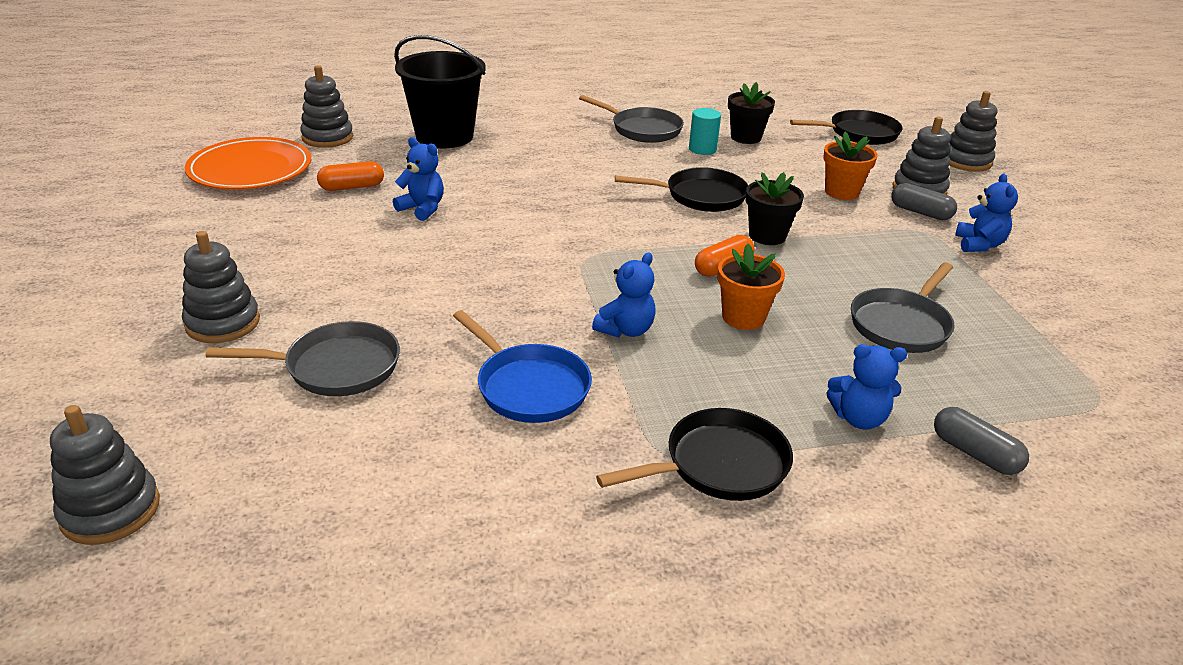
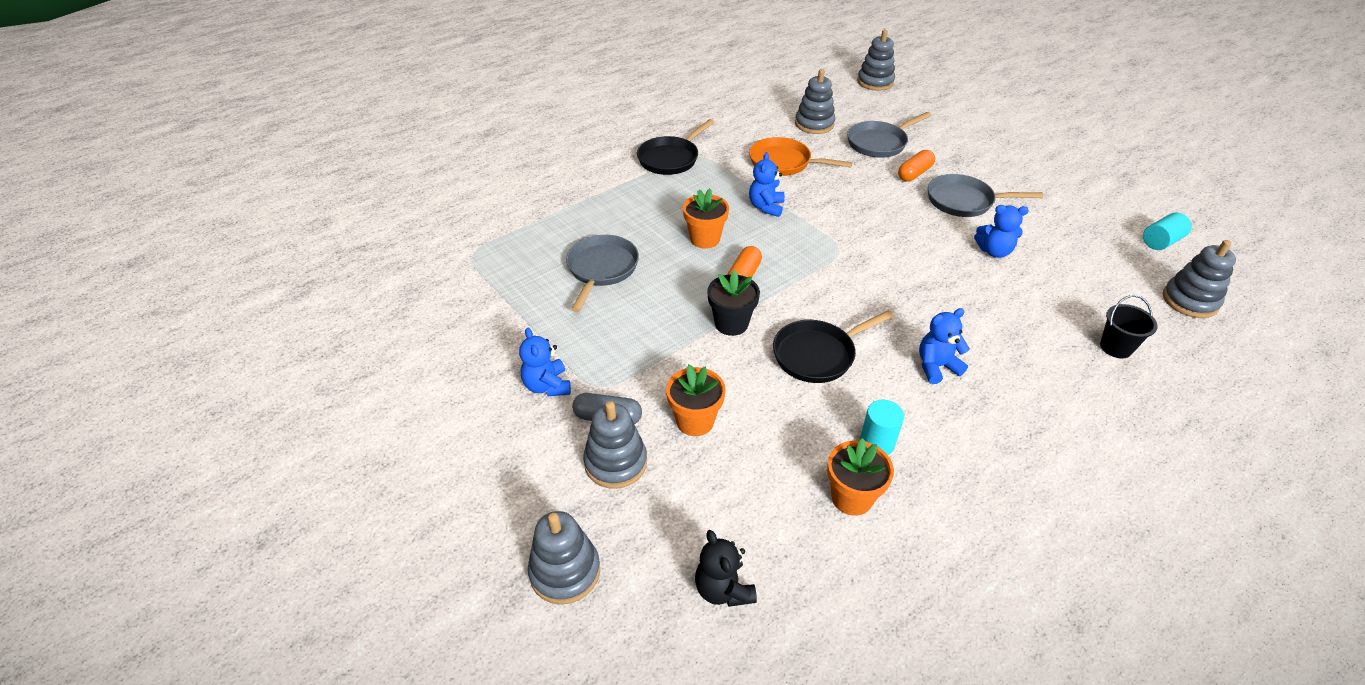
camera: 155 degrees right, 10 degrees up
grey stacking toy [182,231,260,343] -> grey stacking toy moved to [795,69,835,134]
orange plate [185,137,311,190] -> turquoise cylinder [1143,213,1192,250]
orange capsule [317,161,384,191] -> orange capsule moved to [898,150,935,182]
black bucket [394,35,486,148] -> black bucket [1100,295,1158,358], size x0.48
blue pan [453,310,592,423] -> orange pan [749,137,852,176]
grey pan [579,95,684,143] -> grey pan moved to [928,174,1043,217]
black flower pot [728,82,775,144] -> orange flower pot [827,438,894,516]
black pan [790,110,903,145] -> black teddy bear [695,530,757,607]
blue teddy bear [826,344,907,429] -> blue teddy bear moved to [919,308,970,384]
grey capsule [934,407,1029,475] -> none

